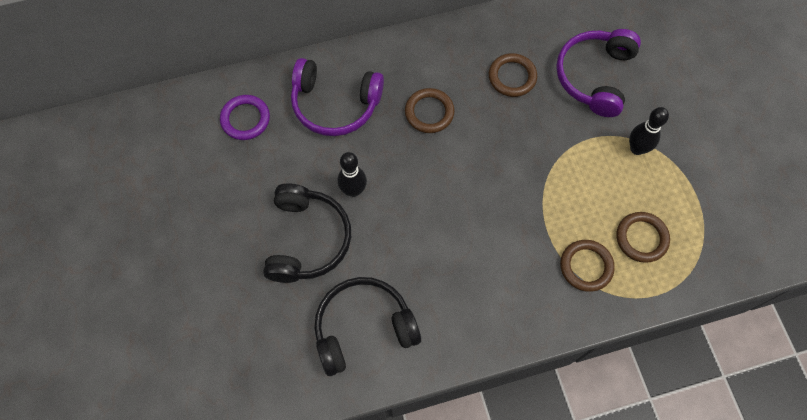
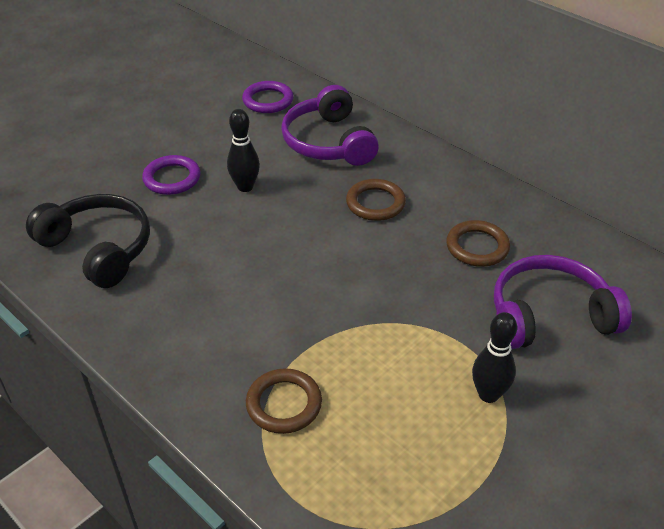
camera: 60 degrees right, 25 degrees down
black headphones [263,184,351,283] -> purple ring [142,155,201,195]
brown ring [617,212,670,263] -> none

